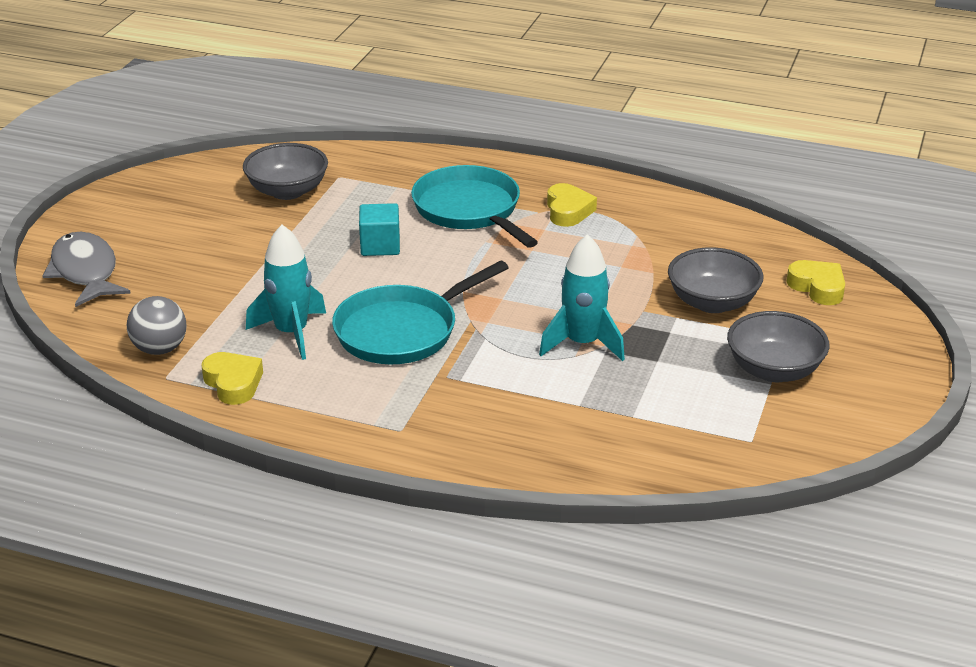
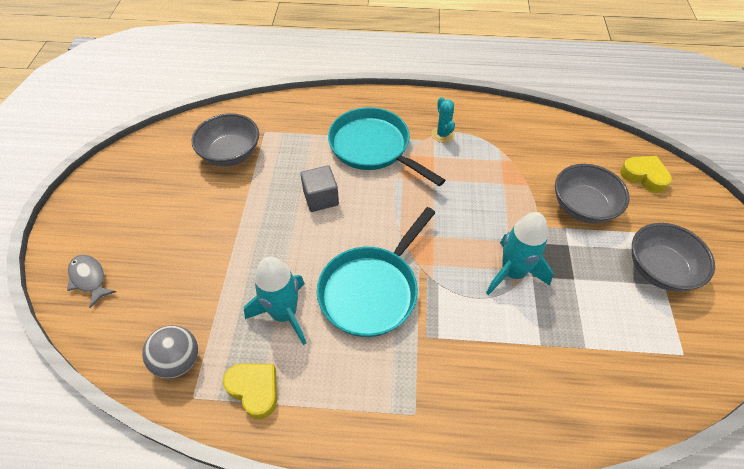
camera: 15 degrees left, 20 degrees up
grey fish [43,232,131,307] -> grey fish [67,255,116,308], size x0.60
turquoise cube [359,203,400,256] -> grey cube [300,165,339,212]
yellow heart [547,183,597,227] -> turquoise cactus [431,97,455,143]

